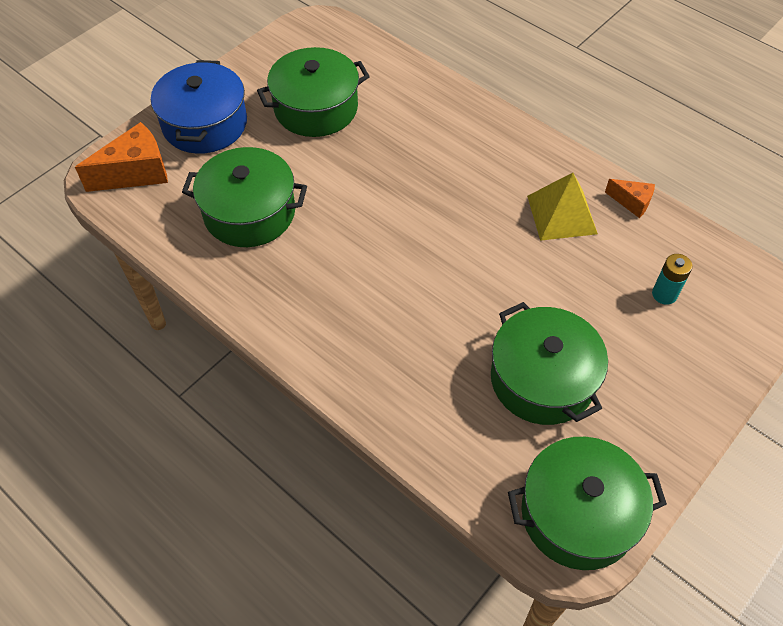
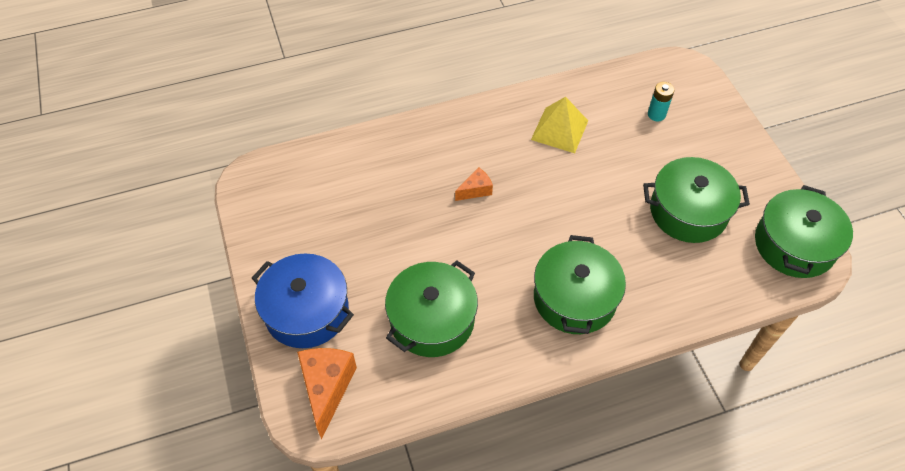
camera: 60 degrees left, 0 degrees up
green pot [257,47,370,137] -> green pot moved to [534,235,626,334]
orange cheese [605,179,655,218] -> orange cheese moved to [455,167,493,201]

